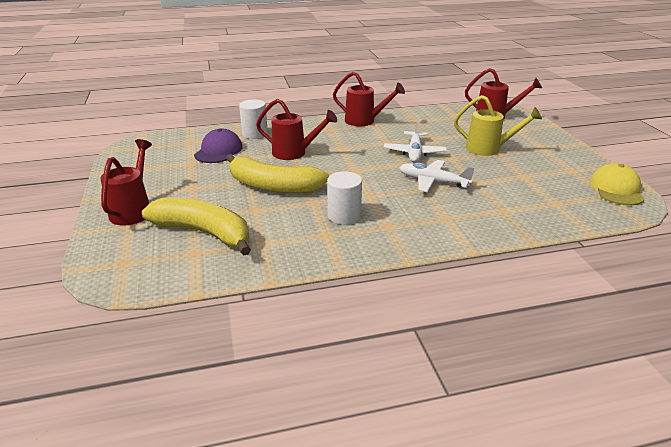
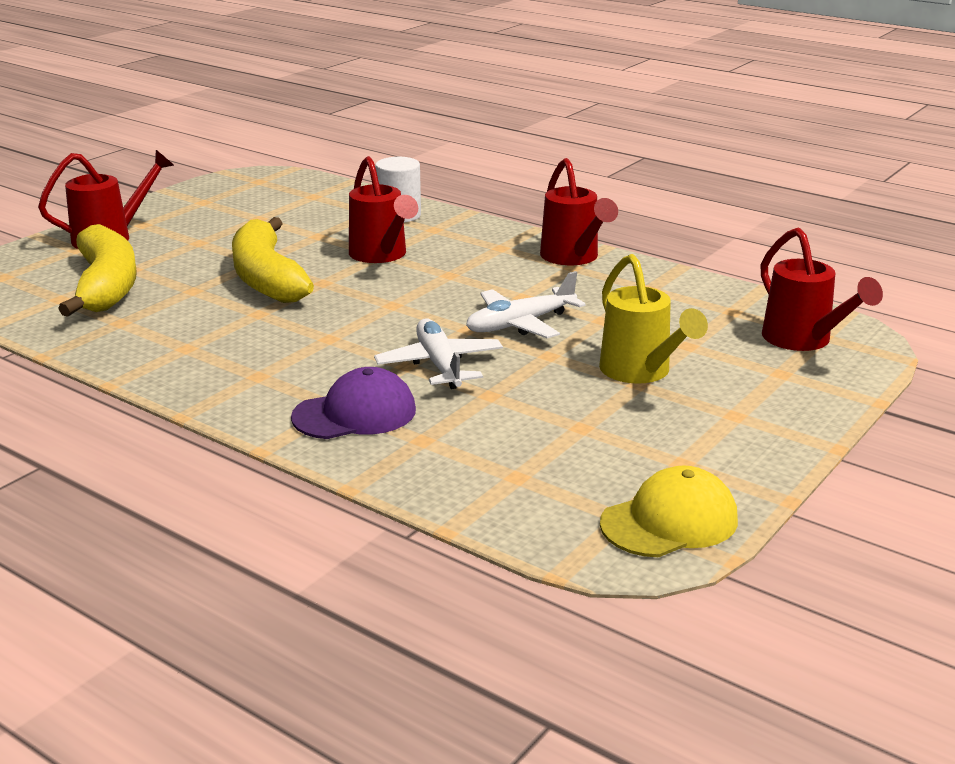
camera: 50 degrees right, 5 degrees down
purple cap [194,129,243,163] -> purple cap moved to [291,367,416,439]
white cylinder [327,171,362,225] -> none

